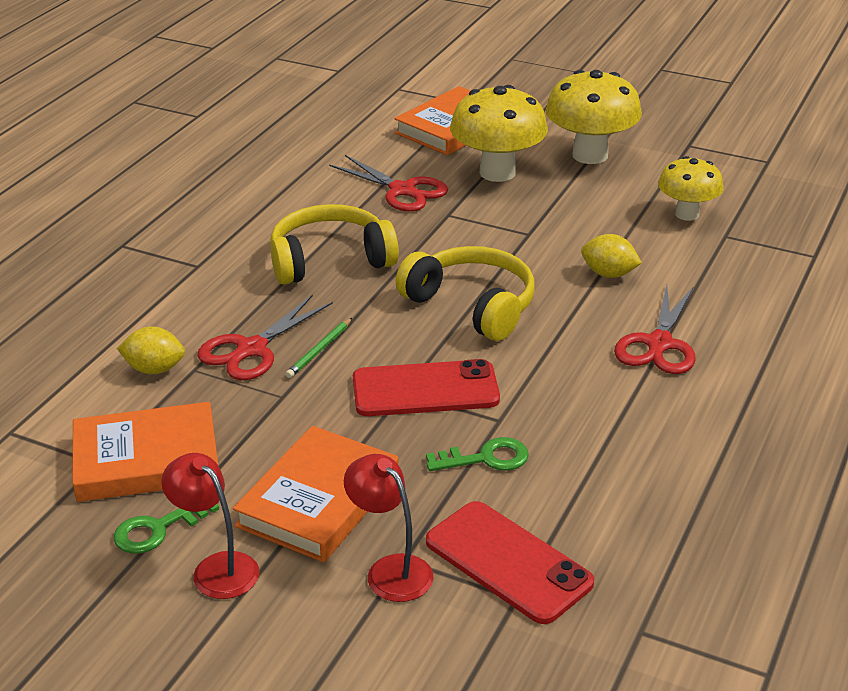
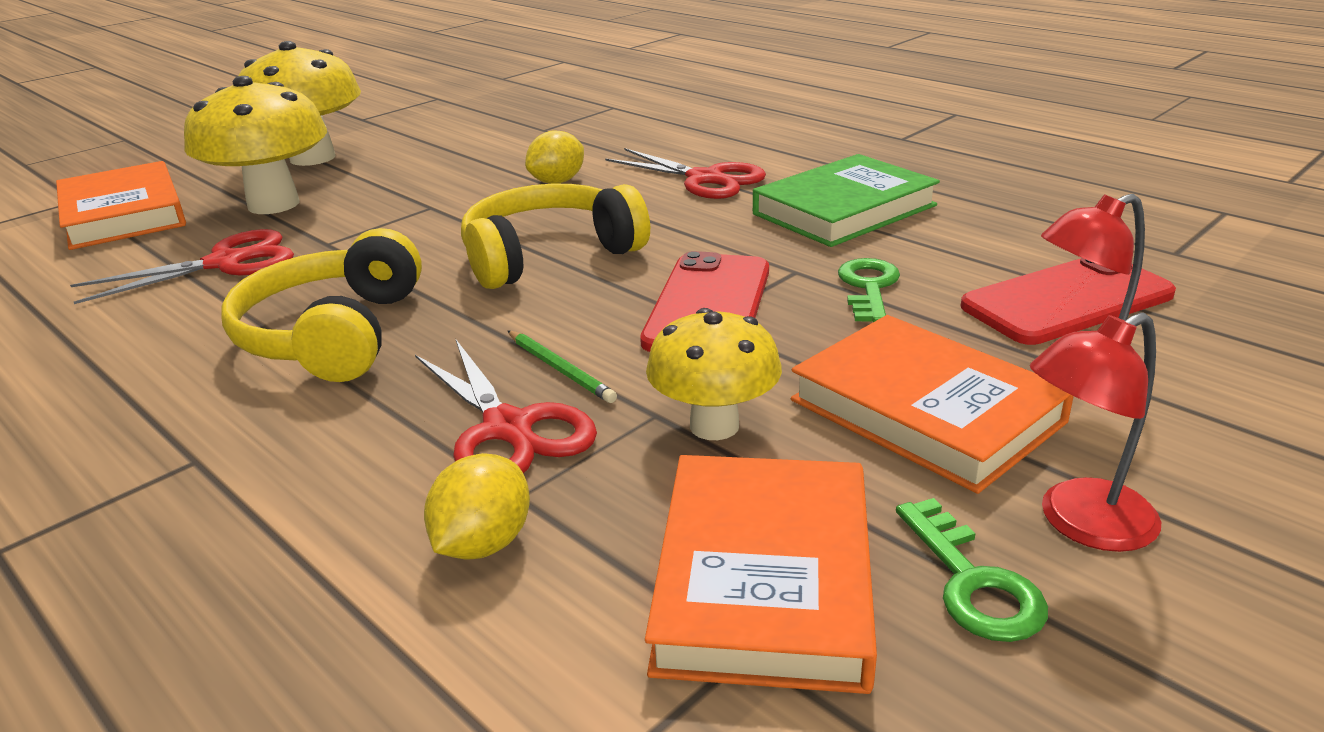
camera: 70 degrees left, 5 degrees down
yellow mushroom [658,156,724,221] -> yellow mushroom moved to [646,308,782,440]
none -> green book [753,154,940,247]

